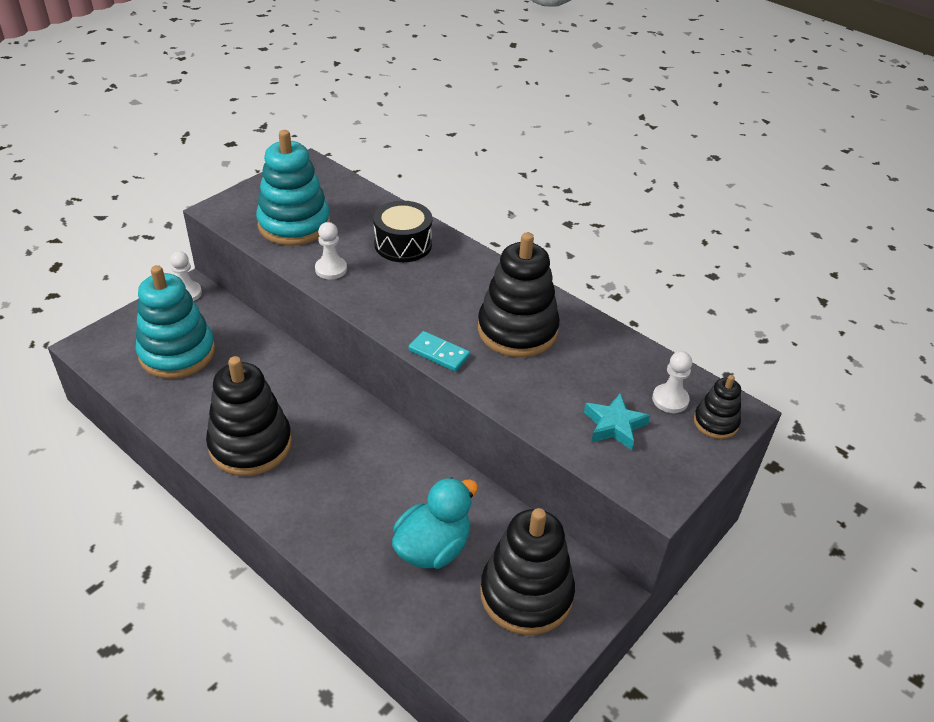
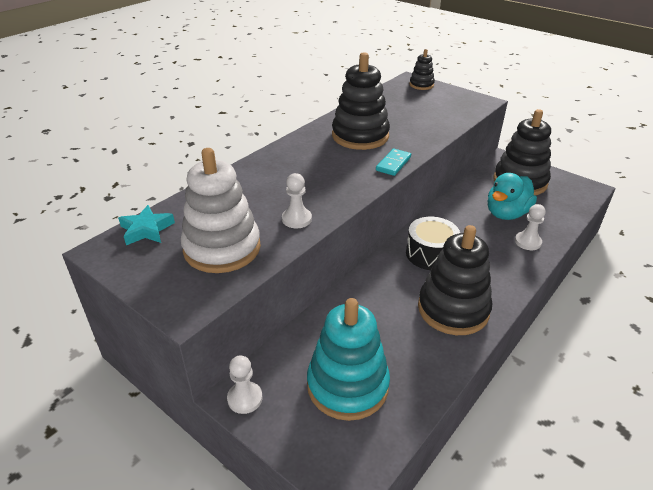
camera: 90 degrees left, 5 degrees down
turquoise stacking toy [256,130,330,246] -> white stacking toy [181,148,261,273]
black drum [373,201,432,262] -> black drum moved to [406,217,460,270]
turquoise duck [392,477,478,569] -> turquoise duck turned 90 degrees counterclockwise [488,173,537,220]
turquoise star [584,393,650,450] -> turquoise star moved to [118,205,175,245]
white pawn [652,351,692,413] -> white pawn moved to [515,204,546,250]

